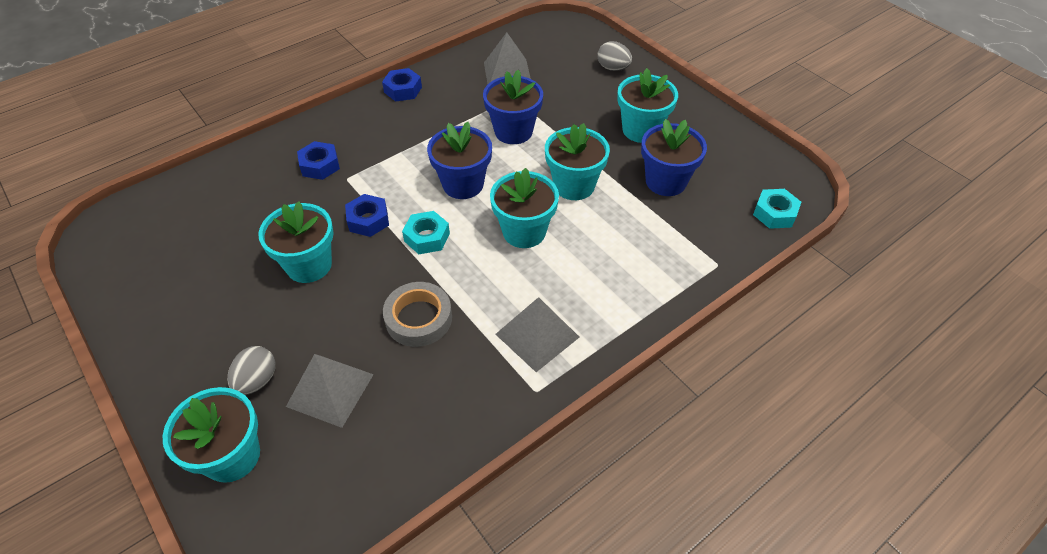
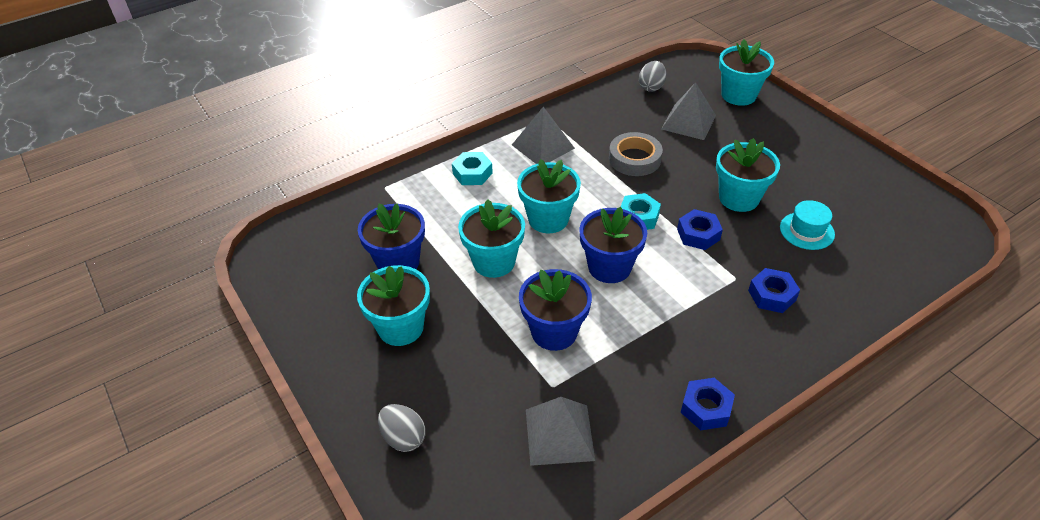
camera: 175 degrees left, 5 degrees down
grey egg [228,346,276,395] -> grey egg moved to [639,61,666,92]
turquoise nut [753,189,801,229] -> turquoise nut moved to [452,152,493,185]
none -> turquoise hat [780,200,835,250]

